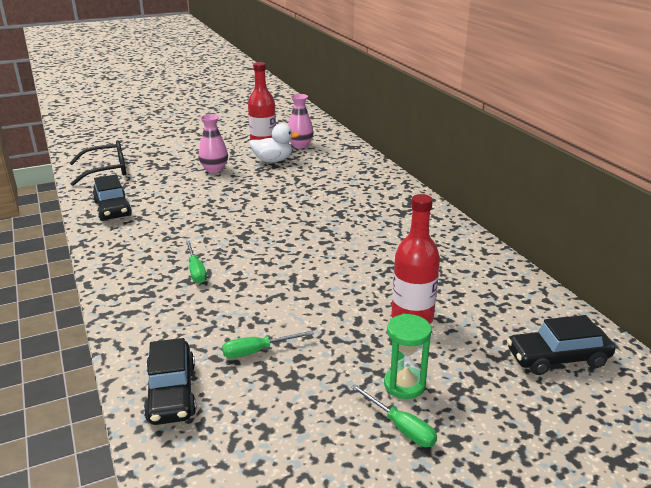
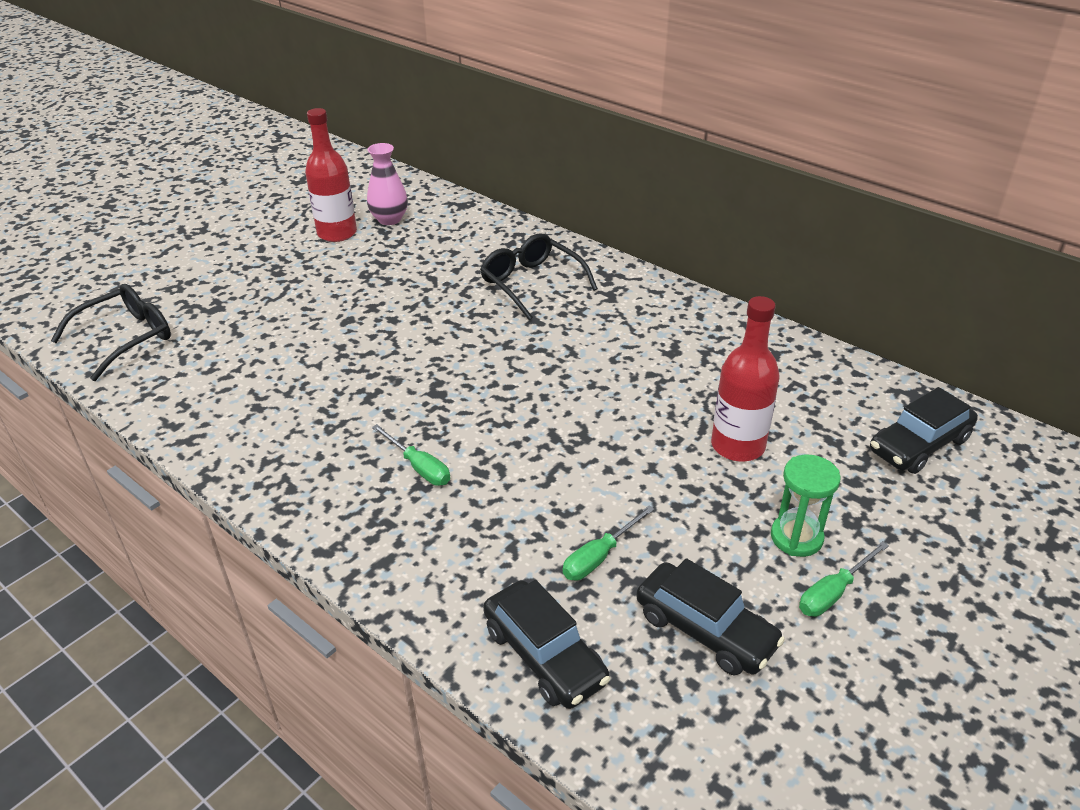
camera: 25 degrees left, 10 degrees up
black car [92,174,132,221] -> black car moved to [636,558,785,676]
pink vase [199,114,228,173] -> none
white duck [249,124,300,162] -> none
green screwdriver [351,384,437,447] -> green screwdriver turned 120 degrees clockwise [799,541,889,617]
none -> black glasses [480,233,598,320]

